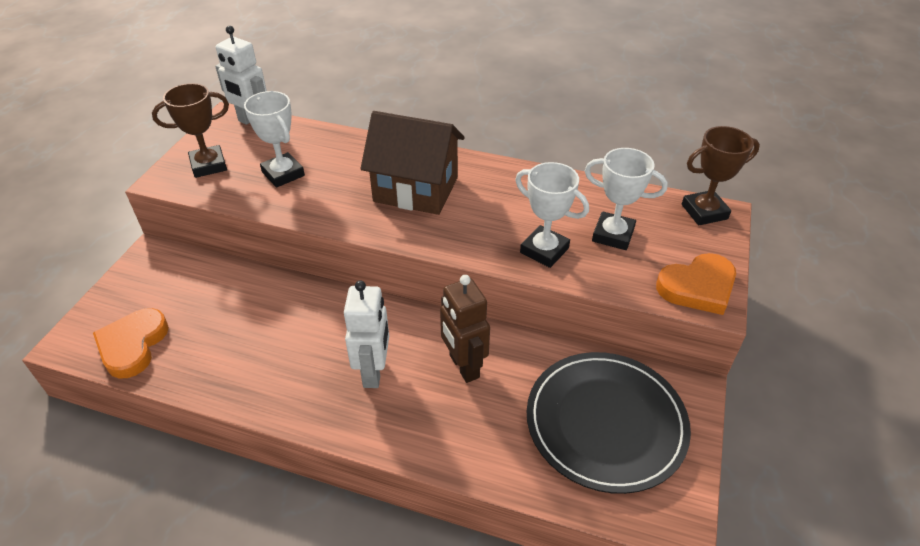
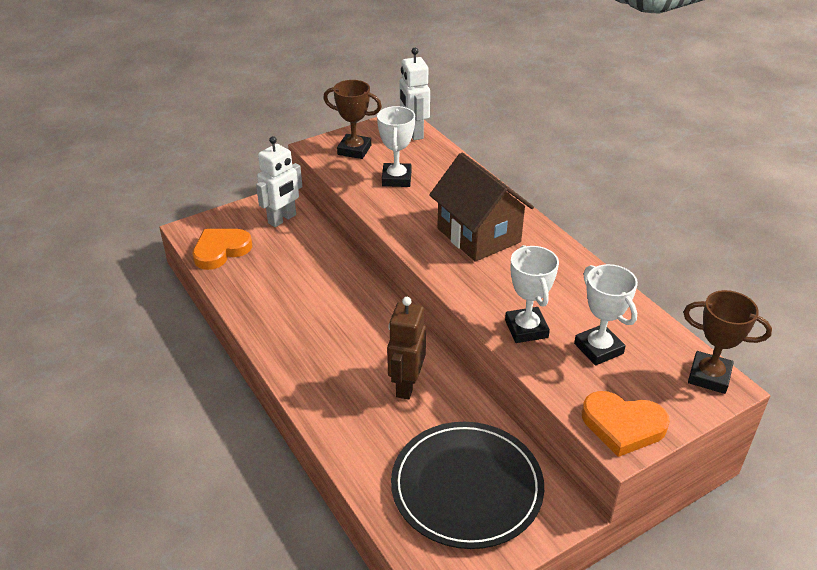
camera: 40 degrees right, 5 degrees down
white robot [344,280,389,388] -> white robot moved to [256,136,302,227]

